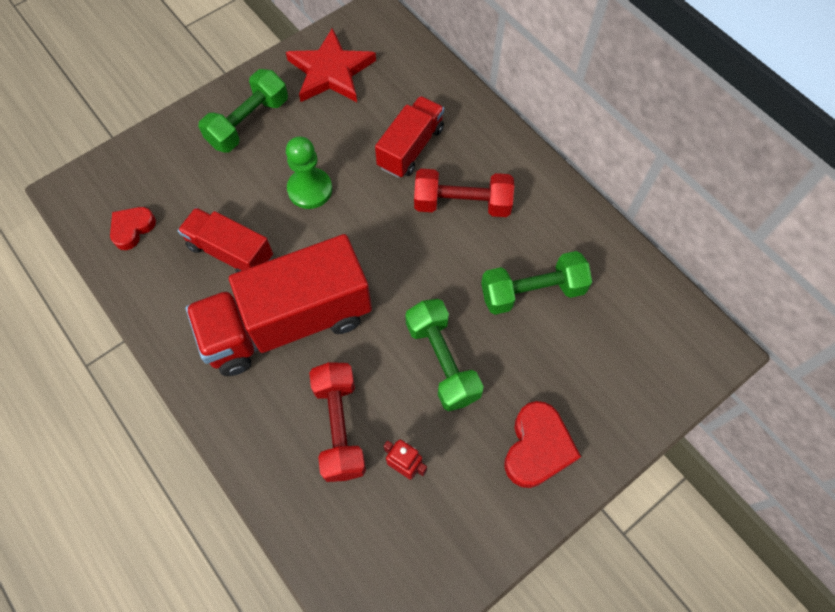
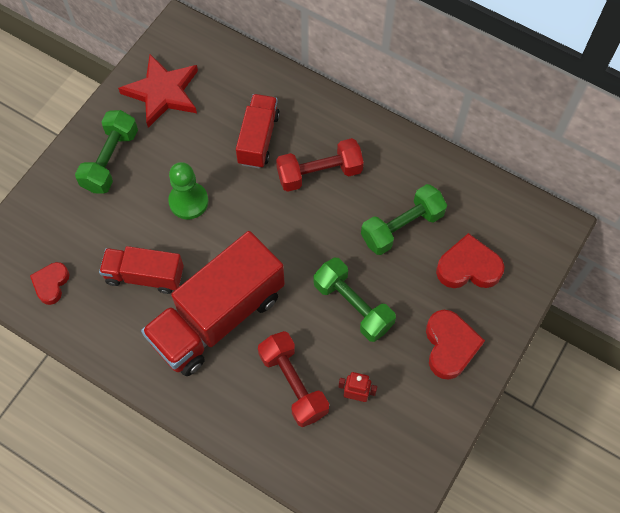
camera: 20 degrees left, 0 degrees up
none -> red heart [436,233,505,288]

